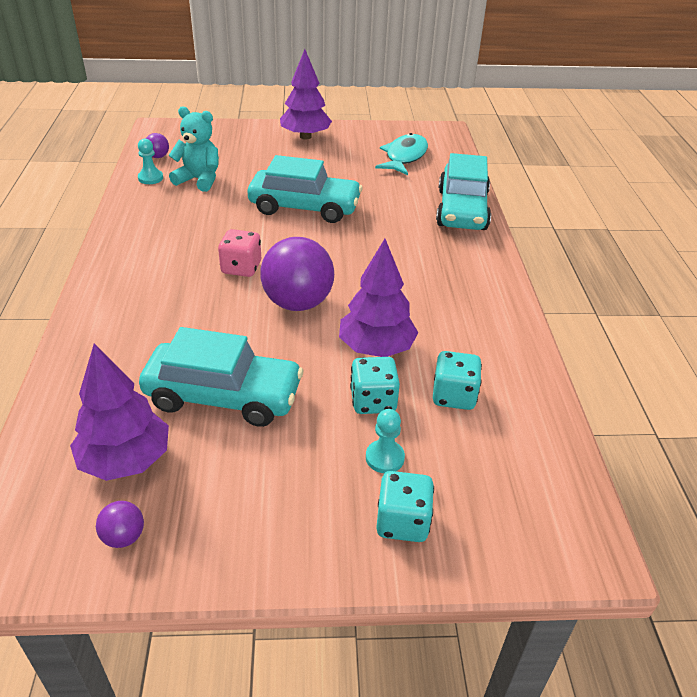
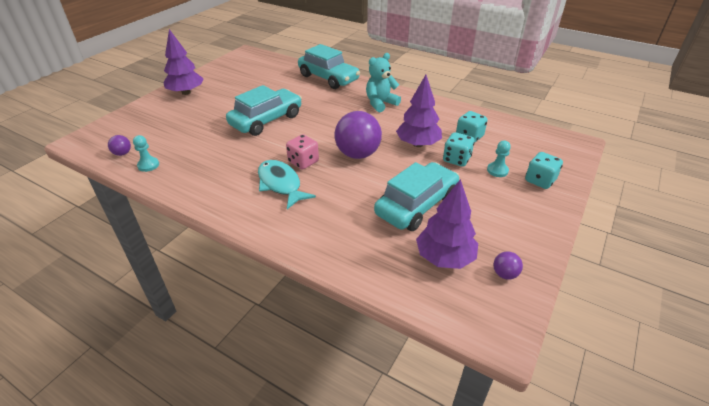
camera: 55 degrees left, 0 degrees up
turquoise teddy bear [169,106,219,192] -> turquoise teddy bear moved to [366,53,401,112]
turquoise fish [375,133,428,175] -> turquoise fish moved to [258,160,316,209]

